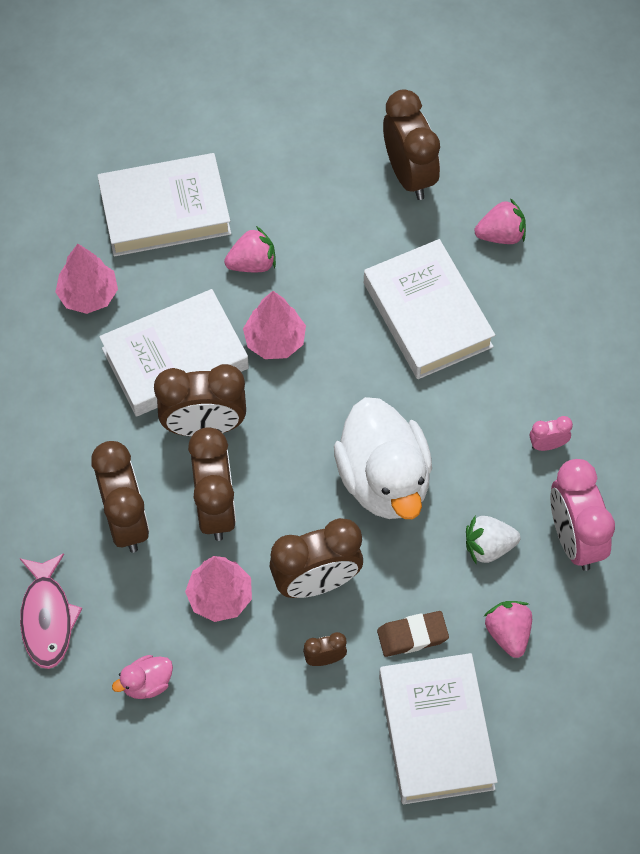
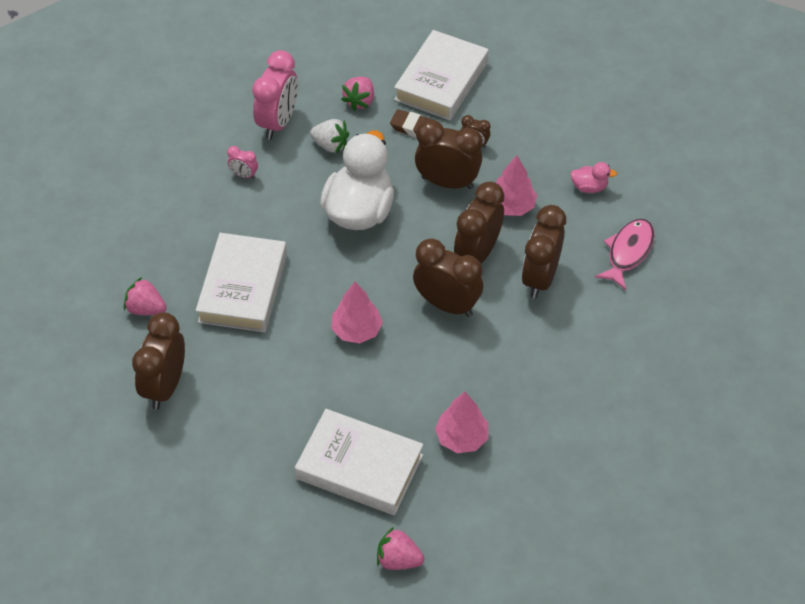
camera: 145 degrees left, 10 degrees down
white book [99,289,249,416] -> none
pink strawberry [224,226,276,272] -> pink strawberry moved to [377,527,424,570]

